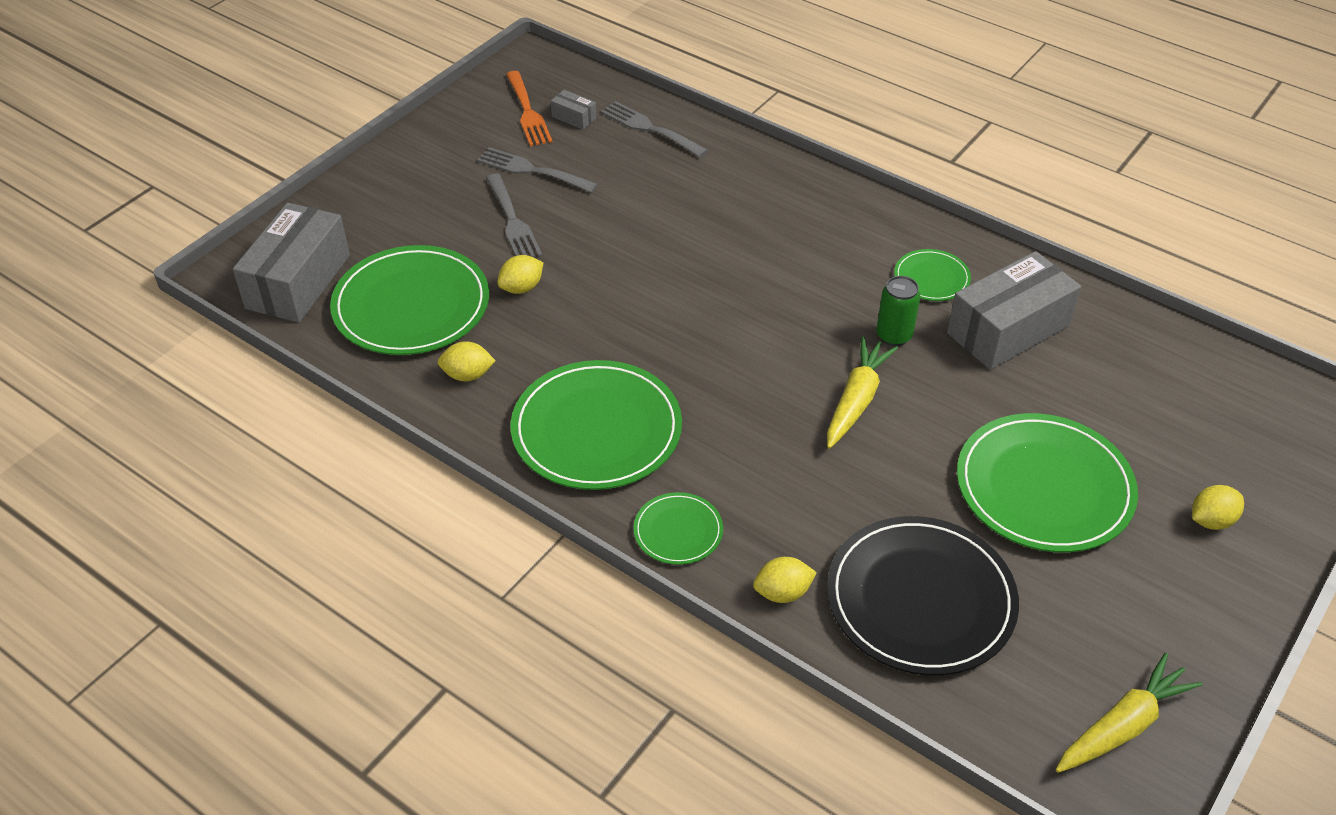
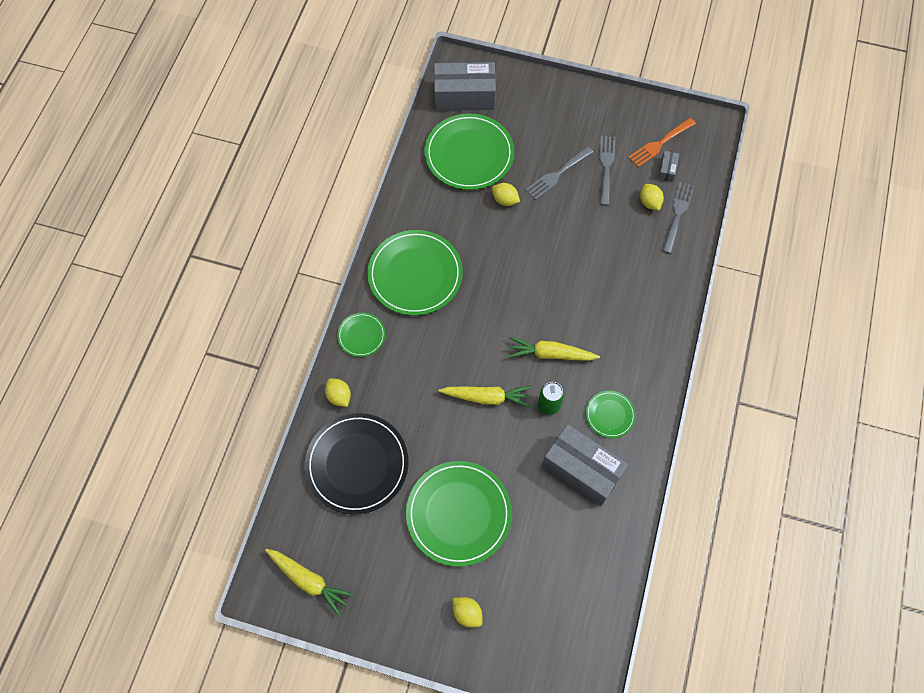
camera: 70 degrees right, 20 degrees up
yellow lemon [438,341,496,381] -> yellow lemon moved to [640,184,664,210]
none -> yellow carrot [507,336,600,361]

